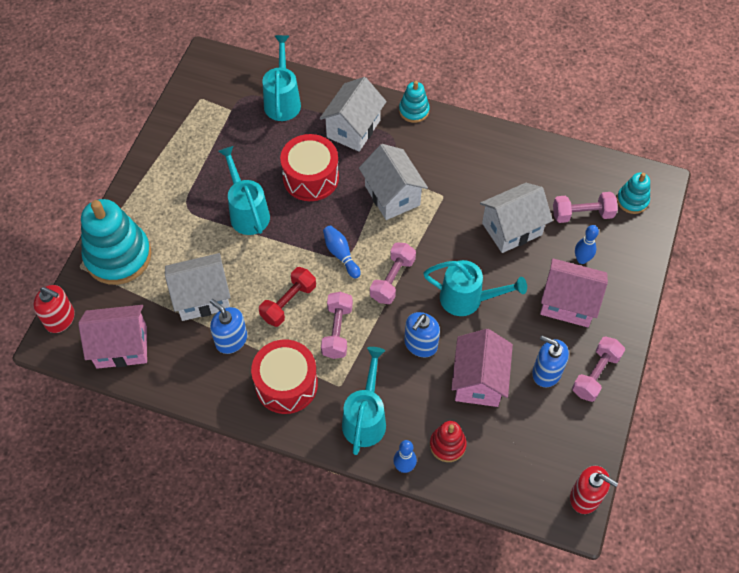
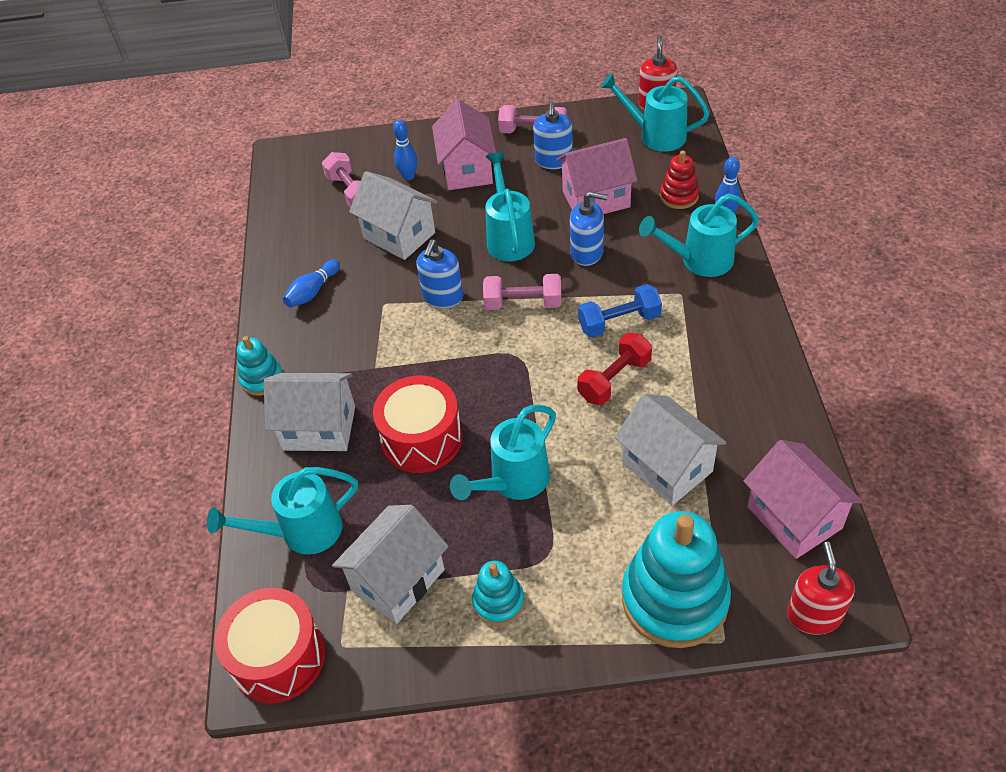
camera: 110 degrees left, 10 degrees down
blue soap dispenser [210,299,247,354] -> blue soap dispenser moved to [417,239,463,308]
red drum [251,340,318,414] -> red drum moved to [214,588,325,704]
red dumbbell [259,267,316,327] -> red dumbbell turned 60 degrees counterclockwise [577,333,652,405]
pink dumbbell [321,292,353,359] -> blue dumbbell [578,284,662,338]
blue bowling pin [323,225,361,278] -> blue bowling pin moved to [283,259,340,307]
white house [359,144,428,220] -> white house moved to [332,505,449,624]
turquoise stacking toy [617,173,650,214] -> turquoise stacking toy moved to [472,561,525,626]
none -> turquoise watering can [600,73,710,152]

